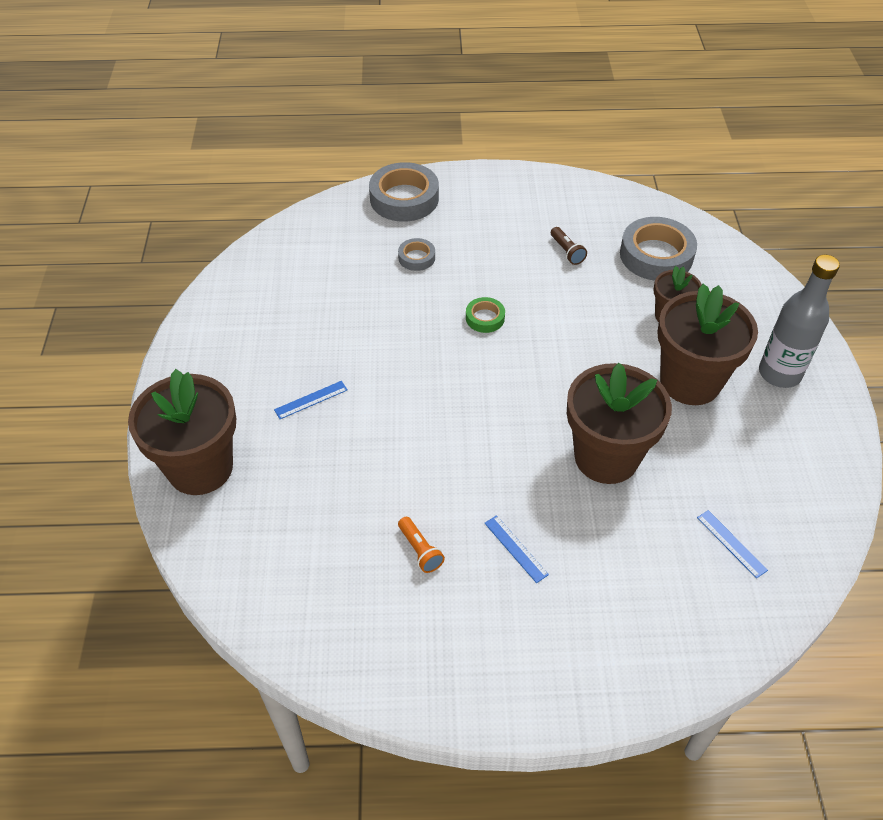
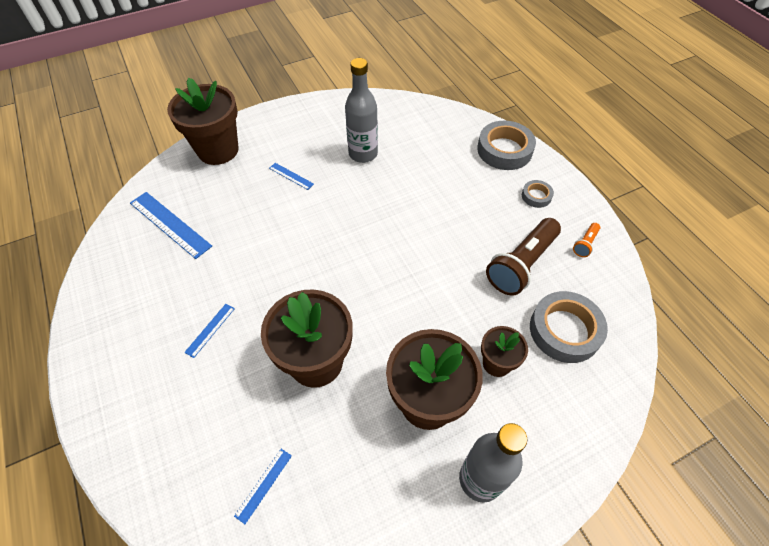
camera: 65 degrees right, 5 degrees up
grey tape [398,238,435,271] -> grey tape moved to [522,180,554,208]
orange flashlight [398,517,445,573] -> orange flashlight moved to [573,223,600,257]
green tape [466,297,505,333] -> none
brown flashlight [551,227,587,265] -> brown flashlight [486,218,561,296], size x2.23
none -> blue ruler [130,192,212,259]
none -> grey bottle [345,58,378,163]

